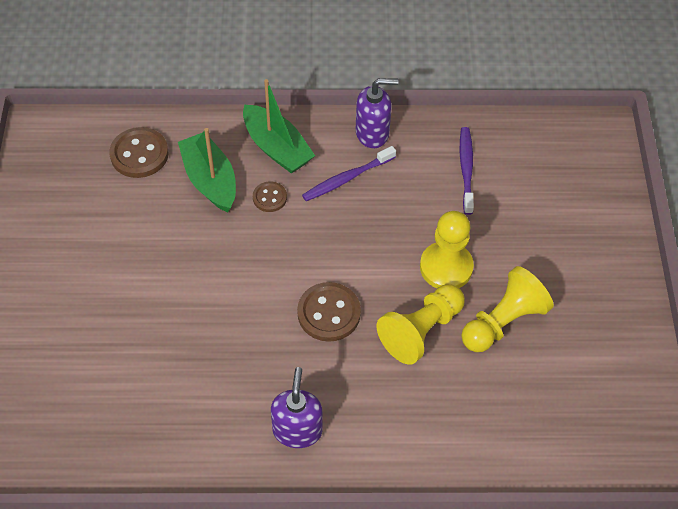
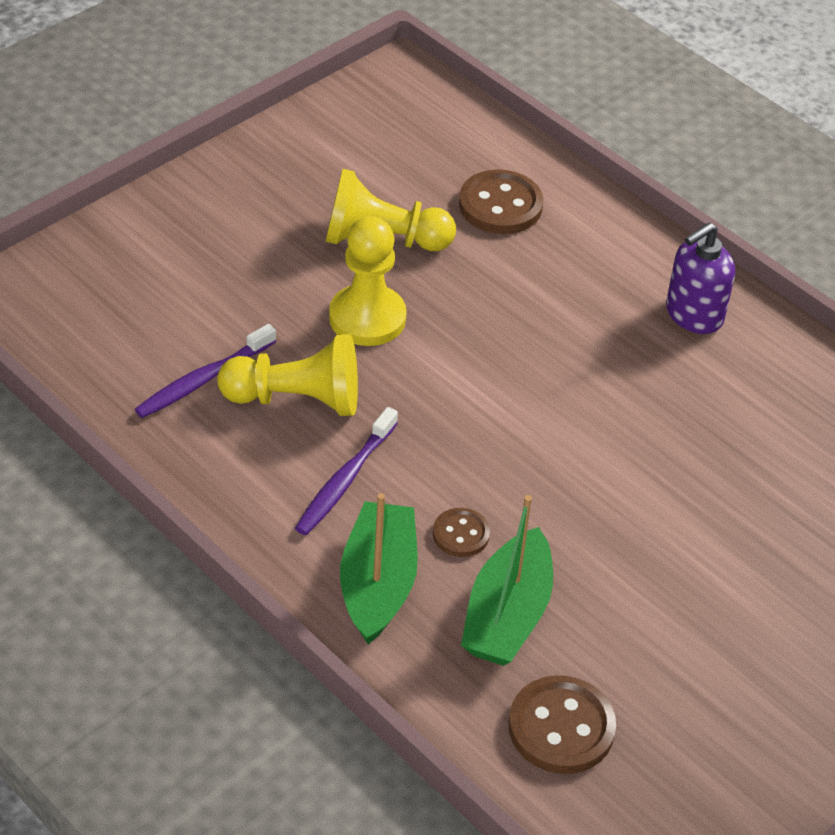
camera: 135 degrees left, 10 degrees down
brown button [297,282,361,342] -> brown button moved to [459,169,543,234]
purple toothbrush [302,146,396,201] -> purple toothbrush turned 105 degrees clockwise [295,407,398,535]
purple soap dispenser [356,78,399,148] -> none
yellow pawn [377,284,465,365] -> yellow pawn moved to [218,334,358,416]

